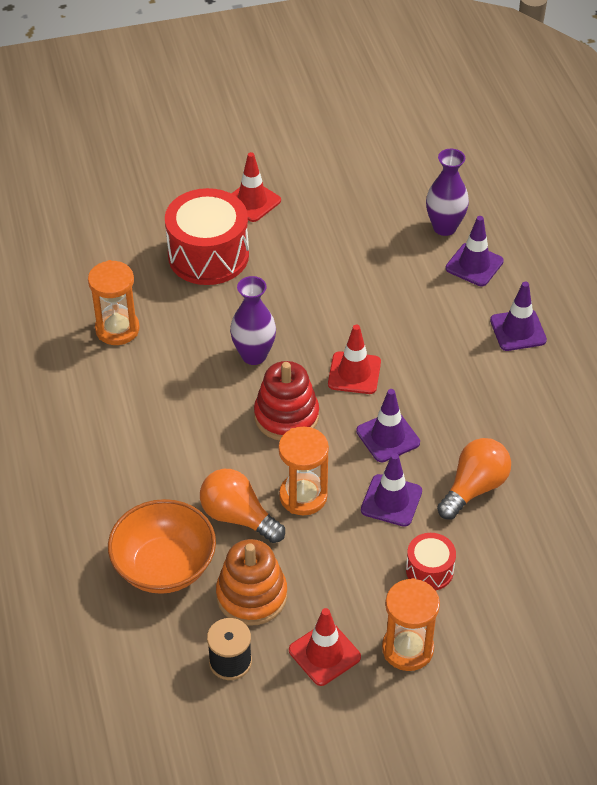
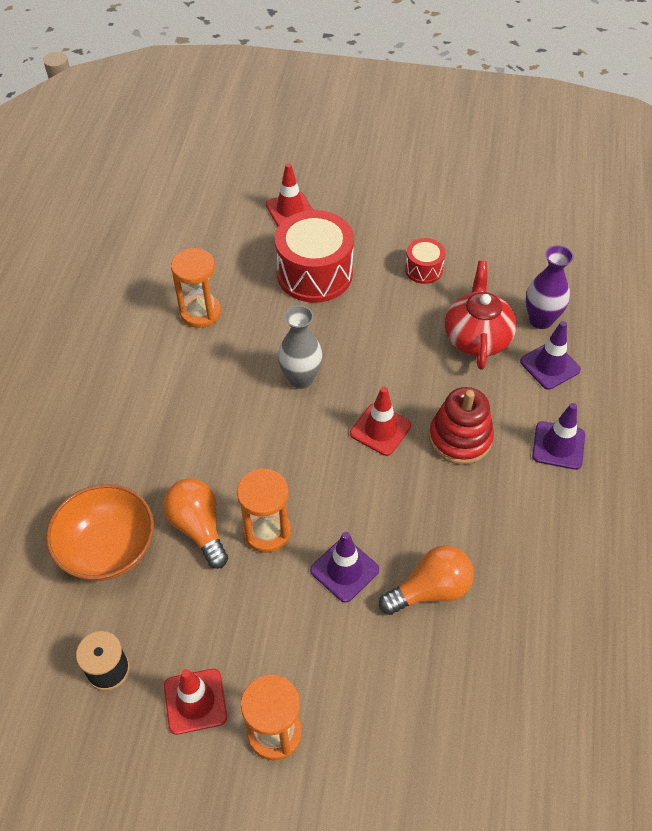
camera: 25 degrees right, 5 degrees up
orange stacking toy [216,539,287,626] -> none
purple vase [230,276,276,365] -> grey vase [278,305,323,389]
red traffic cone [231,152,281,222] -> red traffic cone moved to [266,163,313,227]
red stacking toy [254,361,319,441] -> red stacking toy moved to [429,387,494,465]
purple traffic cone [356,389,420,462] -> none
red drum [406,533,456,590] -> red drum moved to [405,238,445,284]
none -> red teapot [445,261,517,370]

